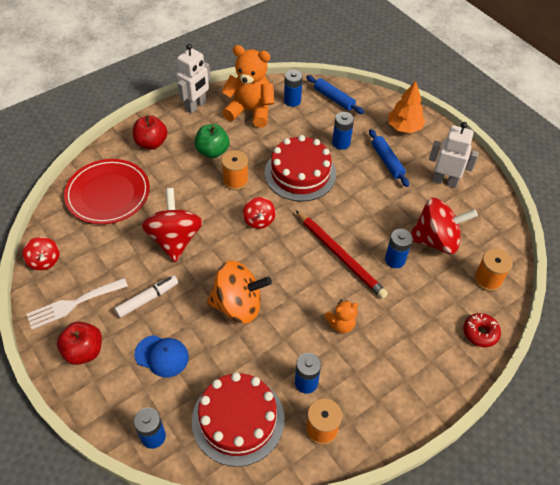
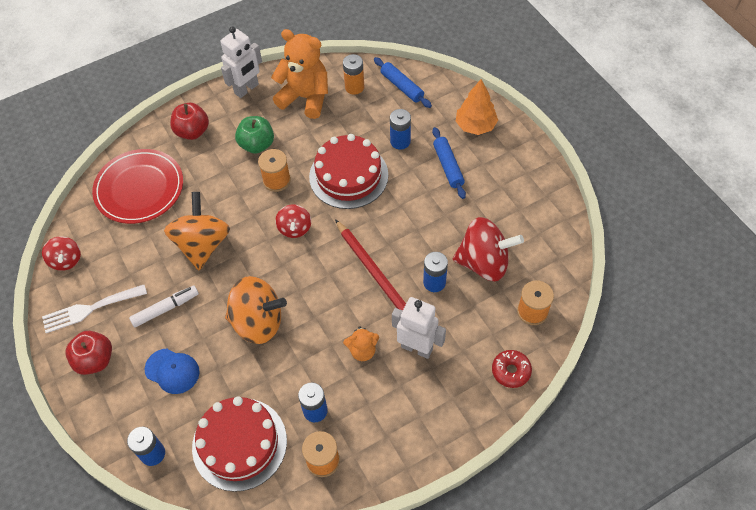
camera: 10 degrees right, 5 degrees up
red spinning top [141,188,203,262] -> orange spinning top [164,192,230,270]
blue battery [284,70,303,107] -> orange battery [343,54,364,95]
white robot [429,122,479,188] -> white robot moved to [392,297,446,359]

